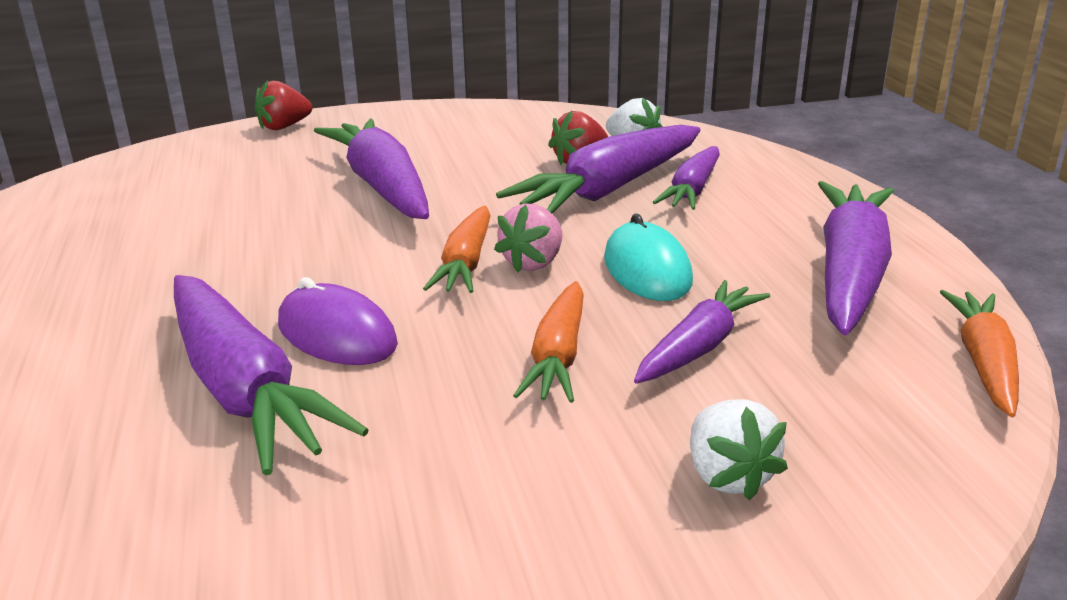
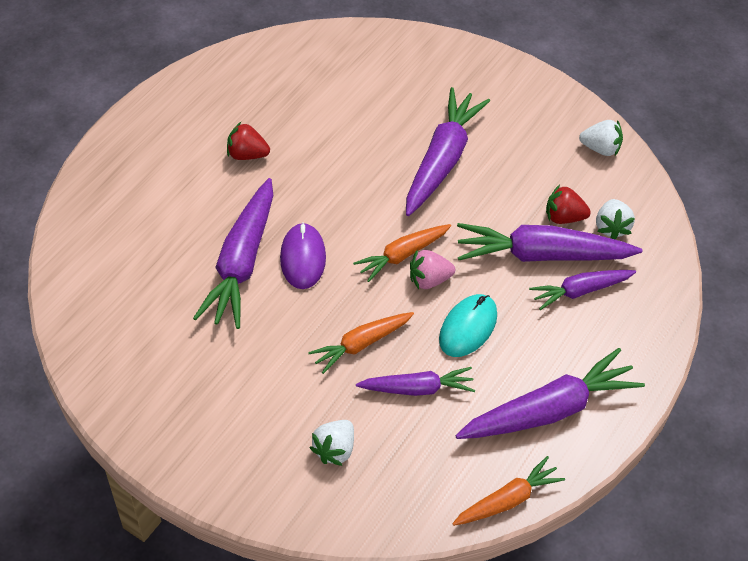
camera: 45 degrees right, 25 degrees up
red strawberry [255,80,312,130] -> red strawberry moved to [227,122,270,160]
none -> white strawberry [579,120,623,156]

